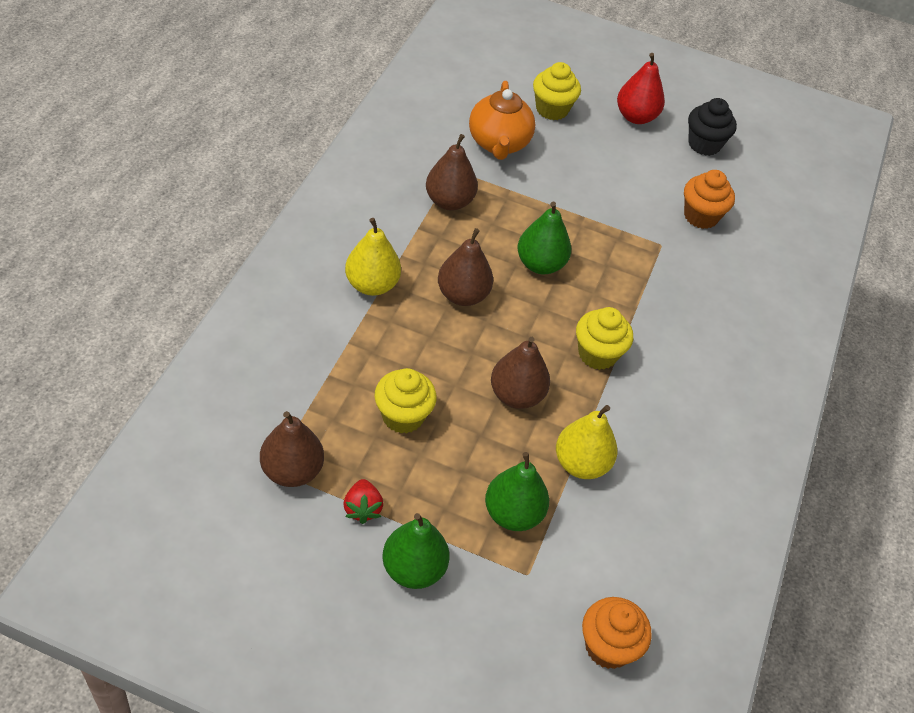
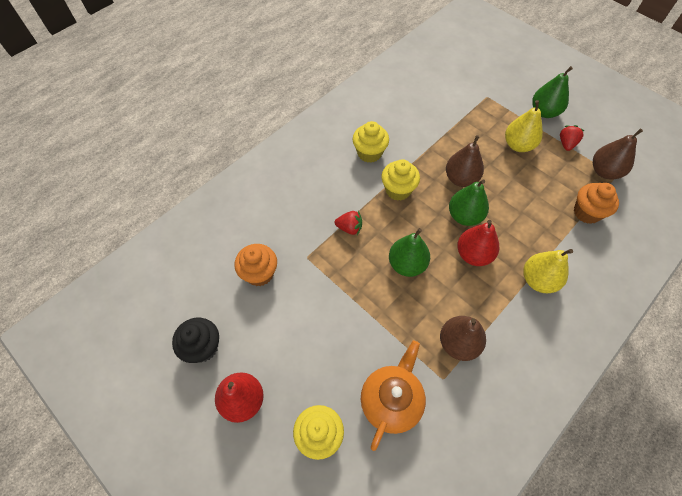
camera: 150 degrees left, 10 degrees up
yellow cupcake [375,368,437,434] -> yellow cupcake moved to [353,121,389,163]
brown pear [438,228,493,306] -> red pear [457,220,499,266]
green pear [485,452,549,531] -> green pear moved to [449,179,489,226]
yellow pear [556,405,618,479] -> yellow pear moved to [505,100,543,152]
orange cupcake [582,597,652,669] -> orange cupcake moved to [574,183,619,224]
none -> red strawberry [335,211,362,235]

